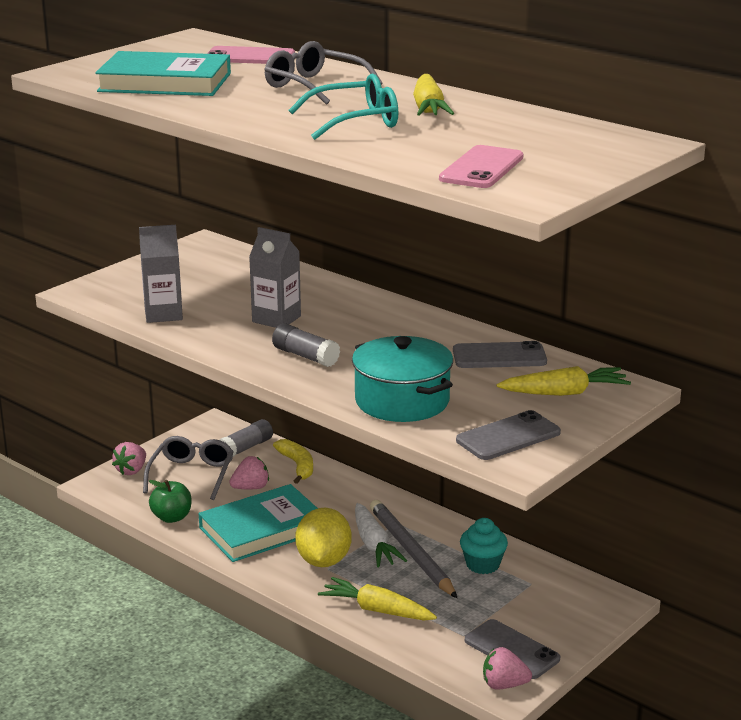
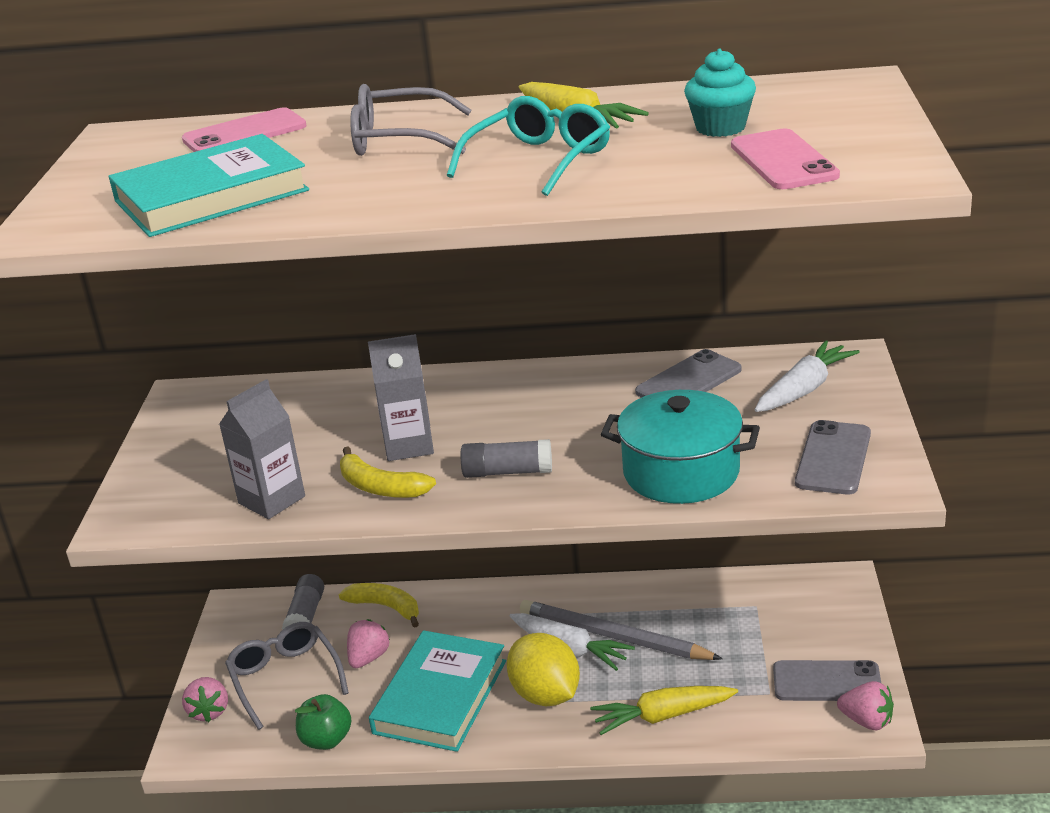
camera: 35 degrees left, 5 degrees up
turquoise cupcake [460,518,508,574] -> turquoise cupcake moved to [684,49,756,137]
pink strawberry [483,647,532,690] -> pink strawberry turned 120 degrees counterclockwise [837,681,894,730]
yellow carrot [496,366,631,396] -> white carrot [755,340,859,412]
none -> yellow banana [340,447,436,498]

